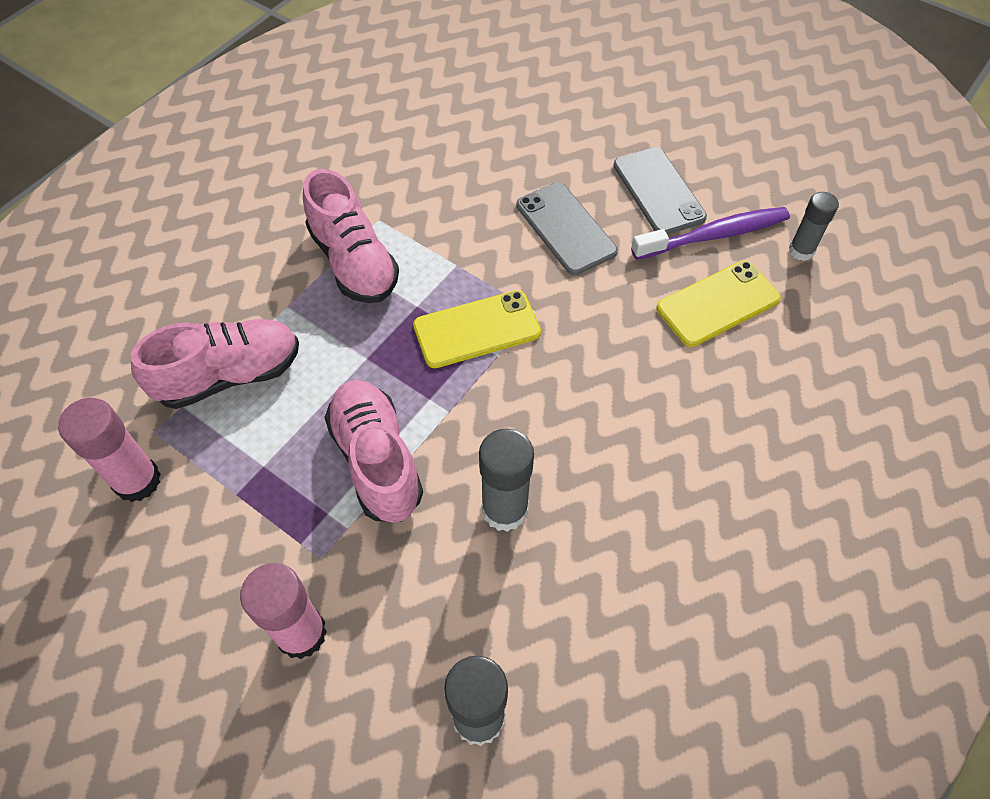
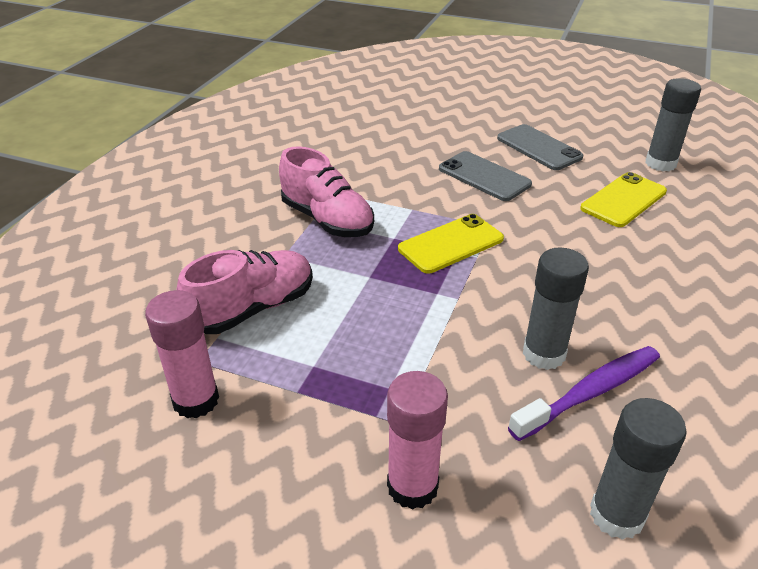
camera: 15 degrees left, 20 degrees down
pink shoe [324,380,423,523] -> none
purple toothbrush [631,207,790,260] -> purple toothbrush moved to [508,346,660,441]
grey glue stick [789,192,839,261] -> grey glue stick [645,78,701,172], size x1.54

